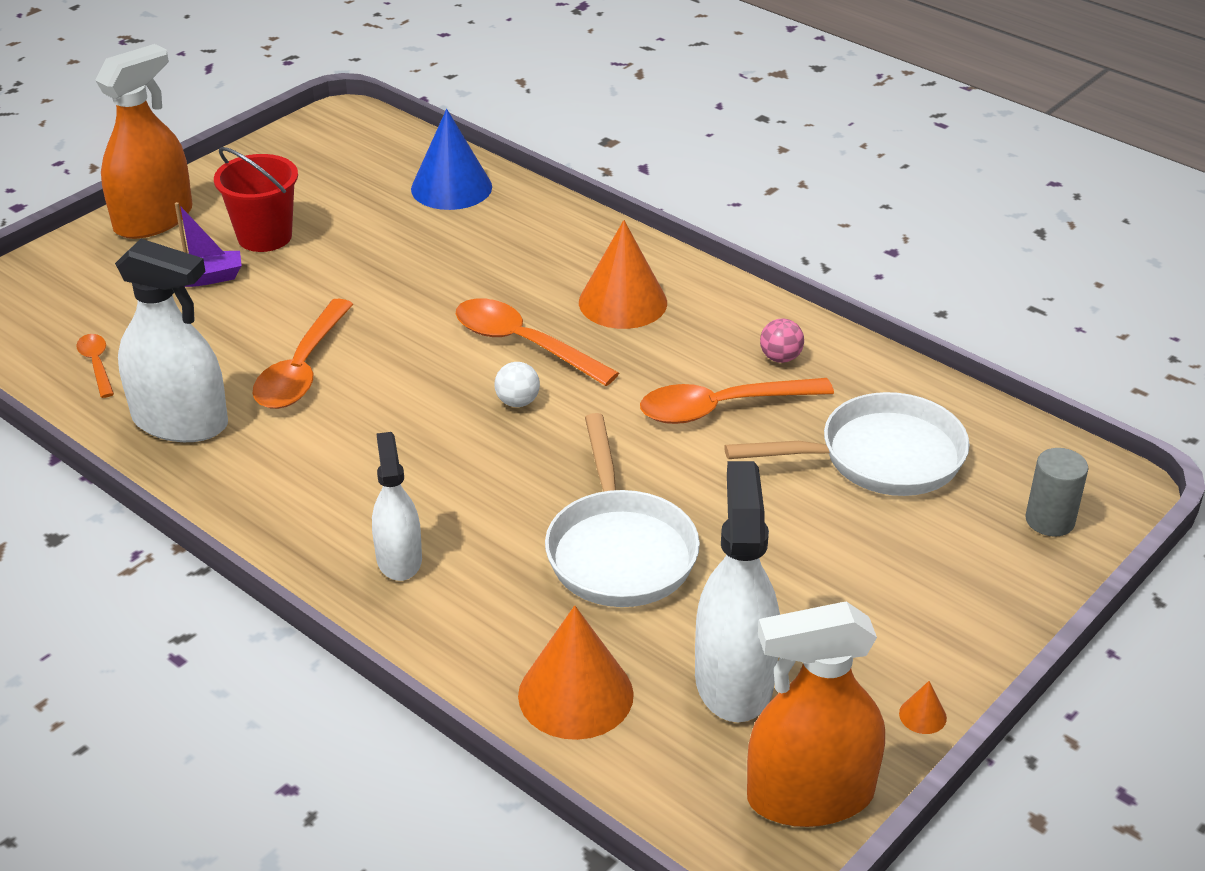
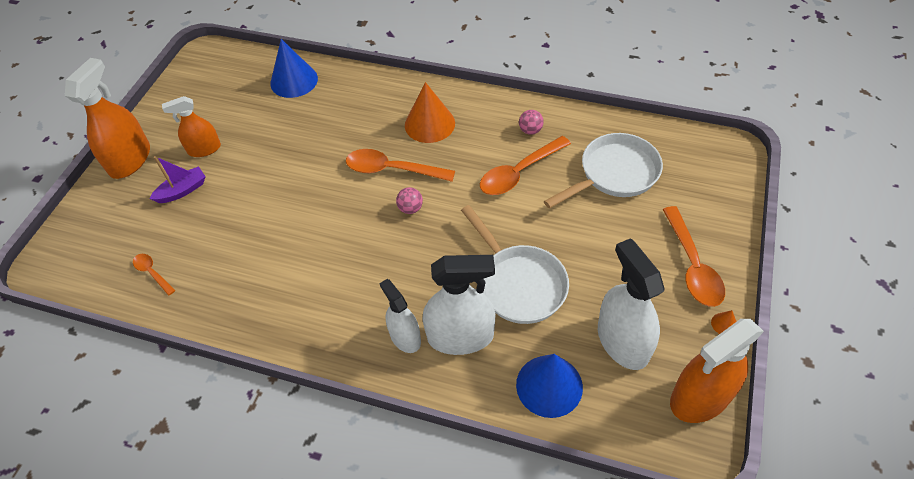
camera: 20 degrees left, 15 degrees up
white spray bottle [115,239,228,442] -> white spray bottle moved to [422,255,495,355]
red bucket [214,147,298,252] -> orange spray bottle [162,96,221,157]
orange spoon [252,299,353,409] -> orange spoon moved to [662,206,725,307]
white ball [494,362,540,407] -> pink ball [396,187,423,214]
orange cone [518,605,634,740] -> blue cone [516,354,583,418]
grey cylinder [1025,448,1088,537] -> none

